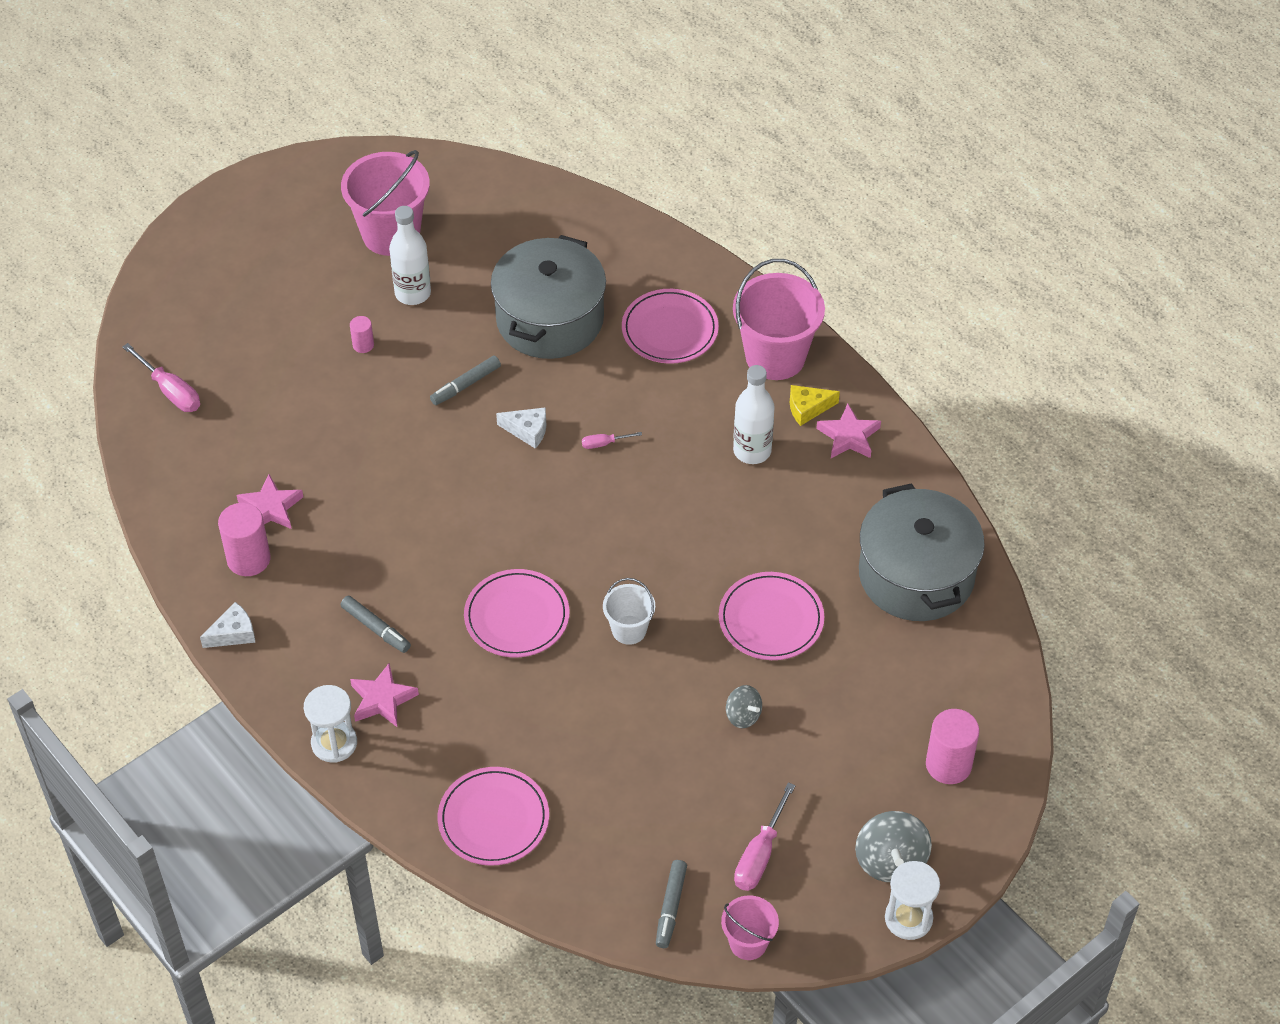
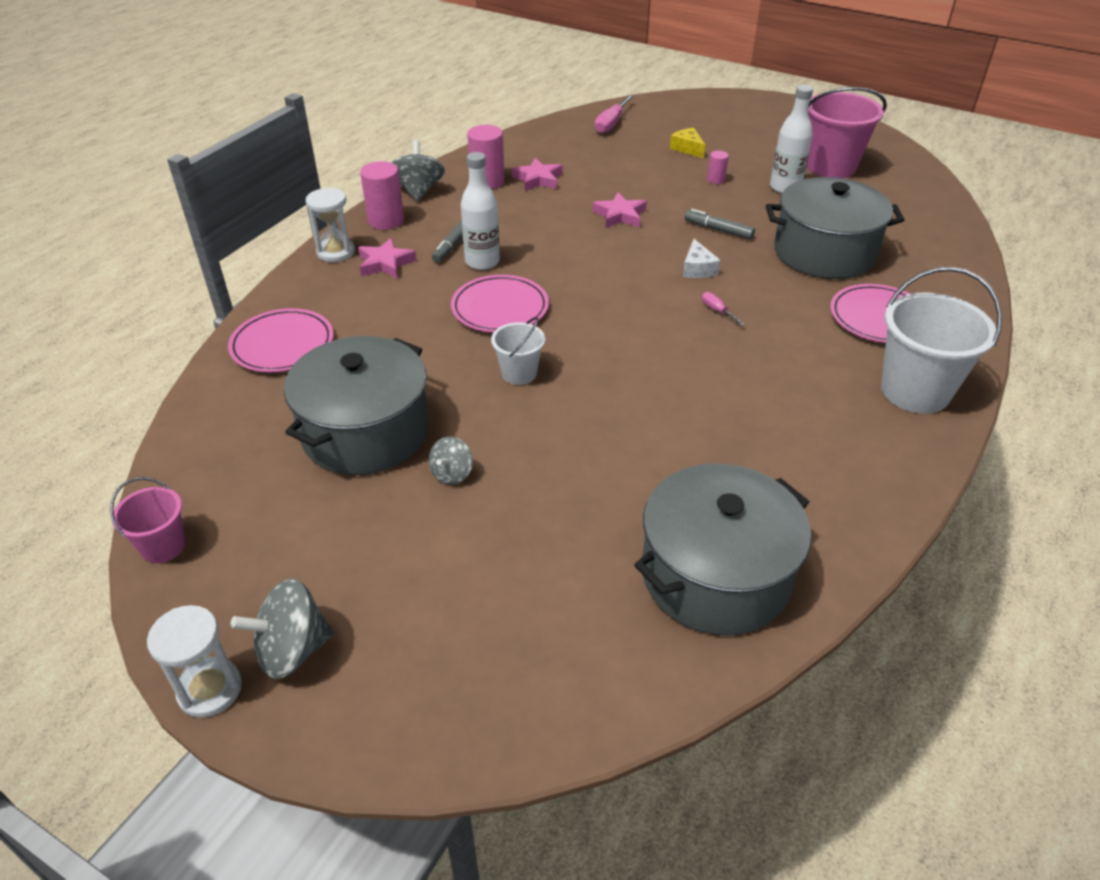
camera: 70 degrees right, 10 degrees down
white cheese [200,602,256,648] -> grey spinning top [391,140,445,201]
grey marker [656,860,687,948] -> none
pink plate [719,572,824,660] -> none
pink bucket [733,259,825,380] -> white bucket [881,267,1002,414]
white bottle [733,365,774,464] -> white bottle moved to [461,152,500,270]
pink screwdriver [734,782,796,891] -> none
yellow cheese [790,385,840,426] -> yellow cheese moved to [670,128,705,158]
pink star [816,404,881,458] -> pink star moved to [592,192,647,228]
pink cylinder [926,709,979,784] -> pink cylinder moved to [360,161,404,230]
none -> grey pot [284,336,429,475]

